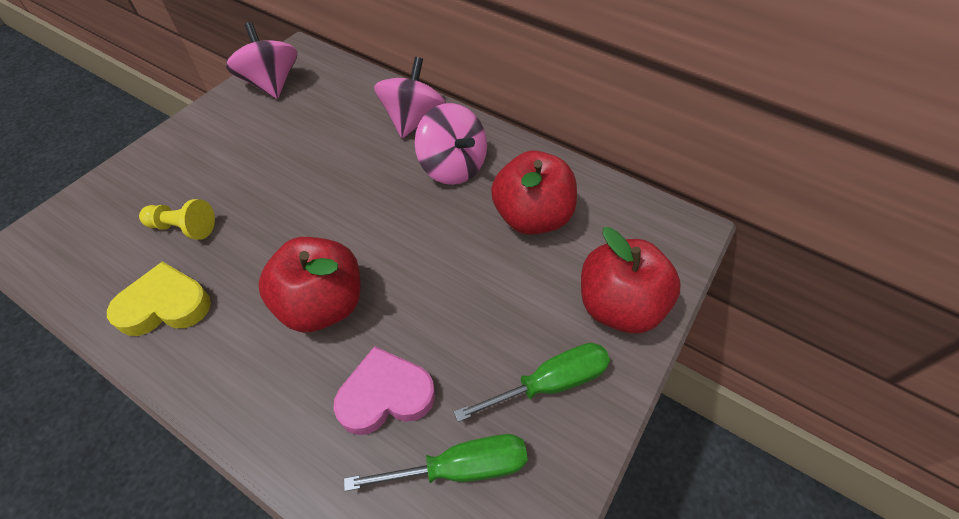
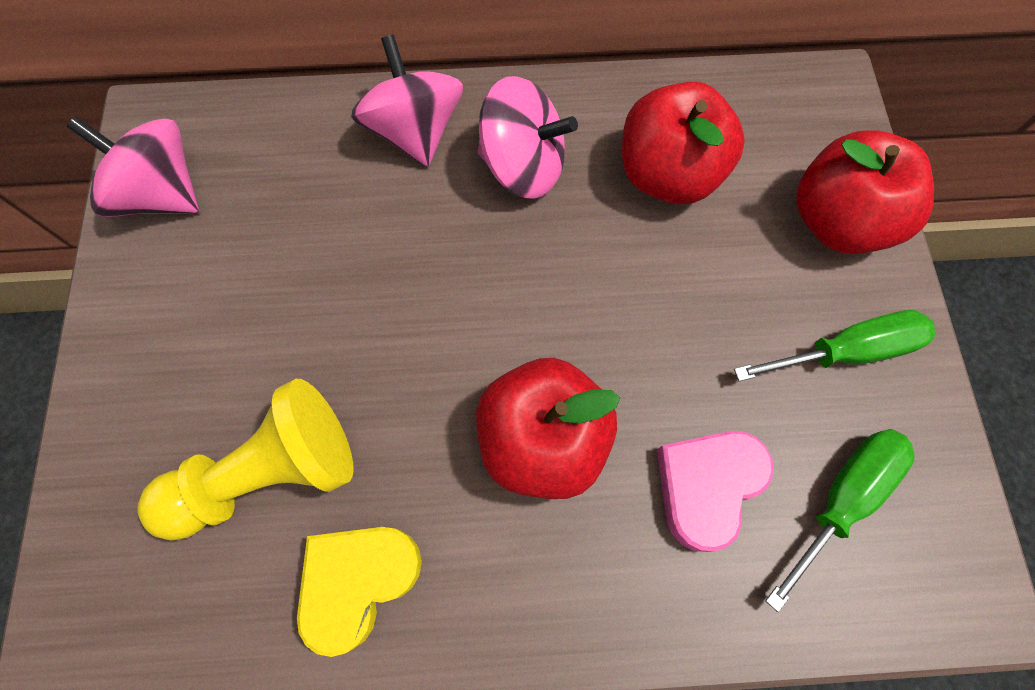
camera: 35 degrees left, 15 degrees up
yellow pawn [139,199,215,240] -> yellow pawn [137,379,354,541], size x1.77
green screwdriver [454,343,610,422] -> green screwdriver turned 45 degrees clockwise [734,310,935,381]

